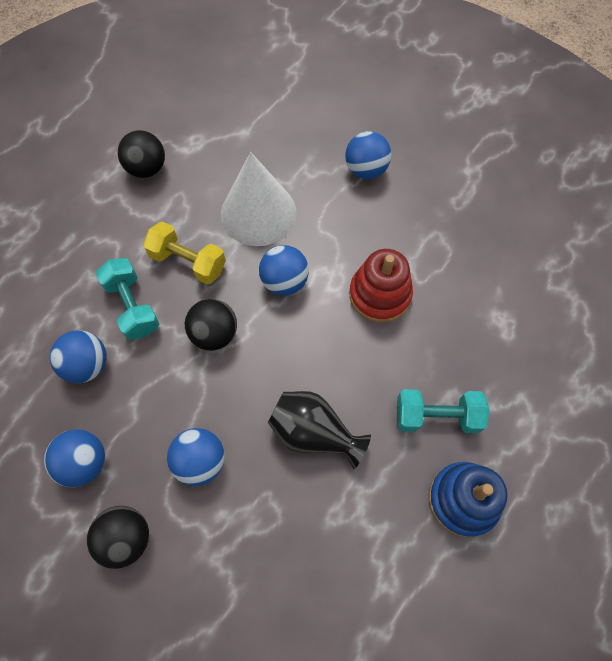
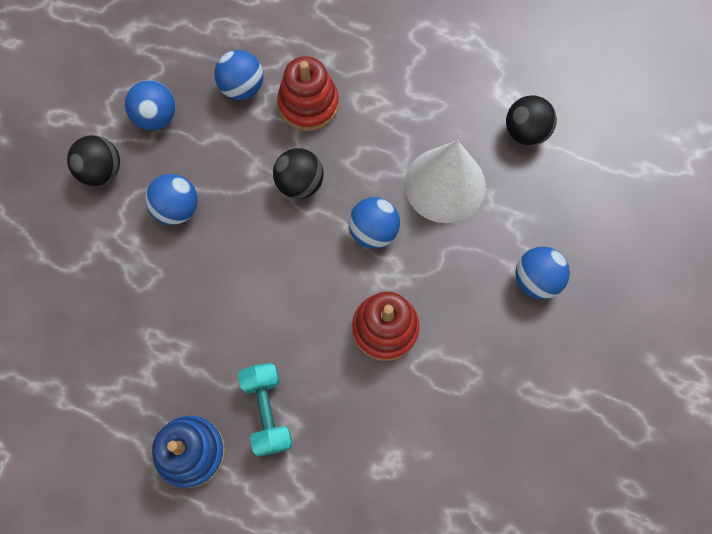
camera: 75 degrees right, 5 degrees up
turquoise dumbbell [96,258,159,340] -> red stacking toy [277,56,339,131]
black ball [118,130,165,178] -> black ball moved to [506,95,557,146]
yellow dumbbell [143,221,226,285] -> none
black vase [268,391,371,469] -> none

